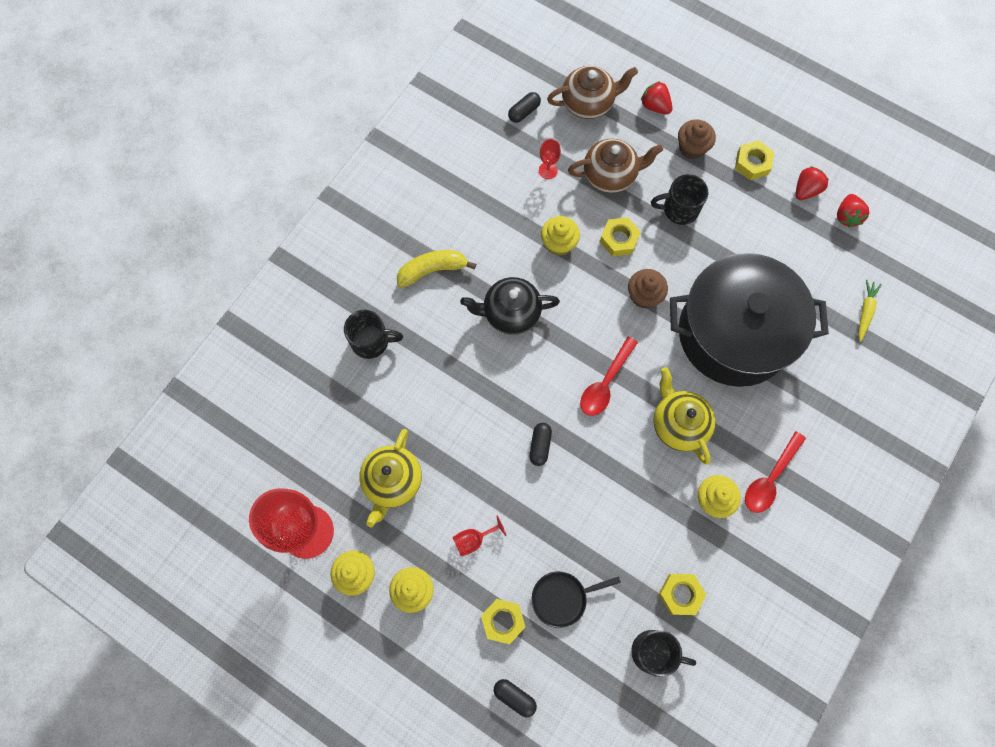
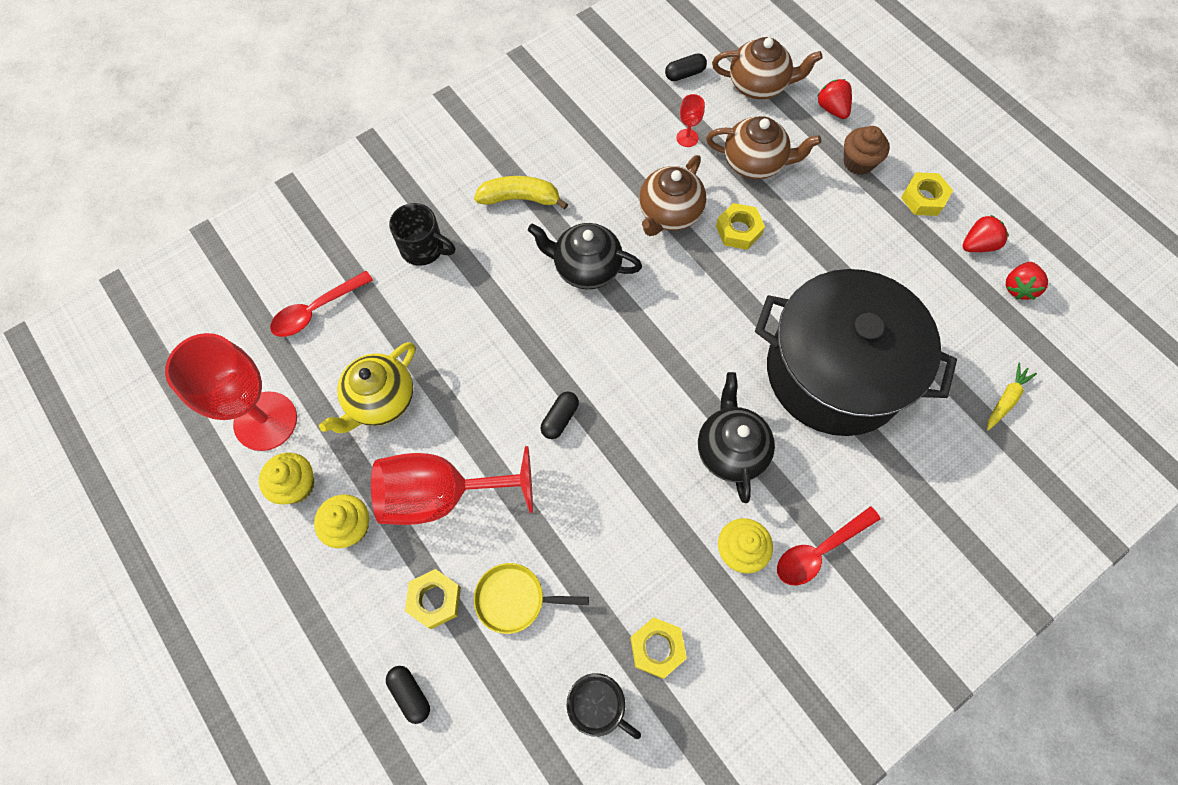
camera: 20 degrees right, 5 degrees down
red goblet [453,516,507,556] -> red goblet [371,446,533,525], size x2.43
black pan [532,571,621,628] -> yellow pan [474,563,589,634]
yellow cupcake [541,216,580,256] -> brown teapot [639,155,706,236]
red spoon [580,337,638,416] -> red spoon moved to [270,271,373,337]
brown cupcake [628,269,668,309] -> none
black mug [651,174,708,225] -> none
yellow teapot [653,367,715,465] -> black teapot [698,372,775,503]

